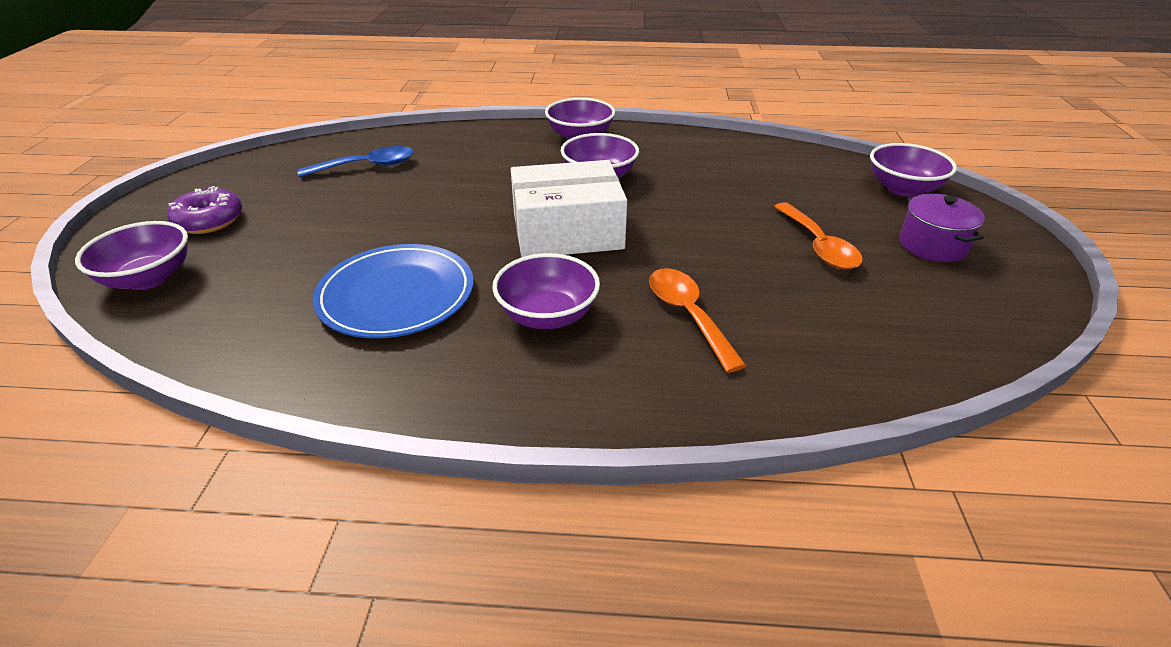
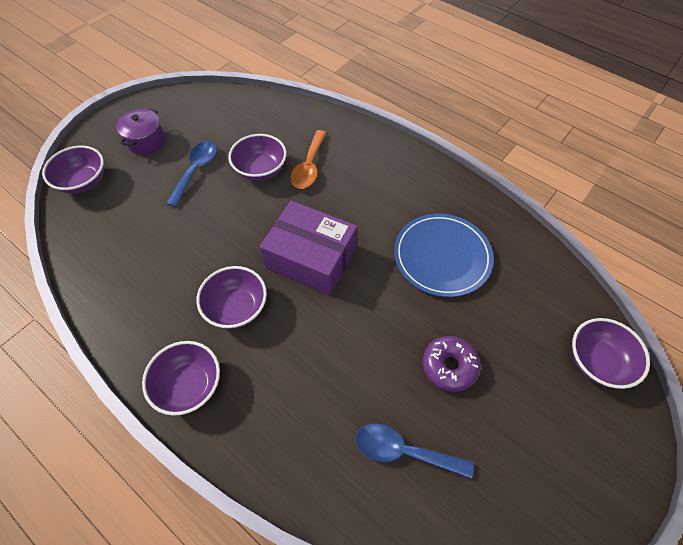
camera: 145 degrees left, 20 degrees up
purple donut [167,186,242,234] -> purple donut moved to [422,336,480,392]
purple bowl [492,253,600,329] -> purple bowl moved to [228,134,287,181]
white box [511,160,627,257] -> purple box [260,201,357,296]
orange spoon [774,202,863,269] -> blue spoon [166,141,217,207]

